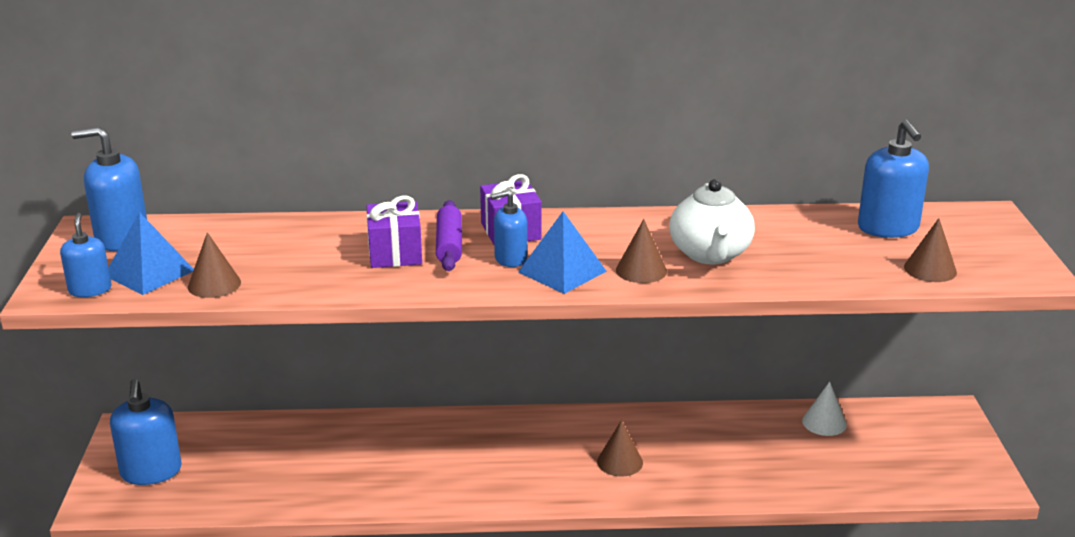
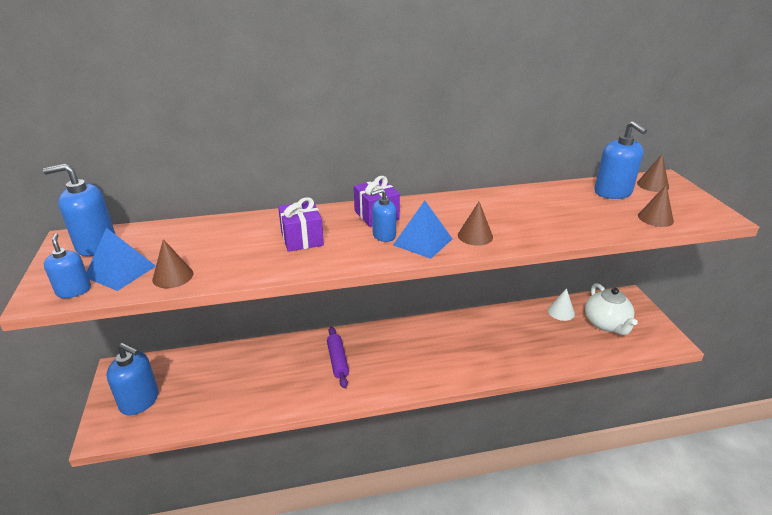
camera: 10 degrees left, 5 degrees up
blue soap dispenser [110,379,182,485] -> blue soap dispenser turned 45 degrees counterclockwise [106,343,159,415]
purple rolling pin [436,200,462,271] -> purple rolling pin moved to [327,327,349,388]
brown cone [597,420,643,476] -> brown cone moved to [637,154,669,192]
white teapot [670,179,755,264] -> white teapot moved to [585,283,638,335]

